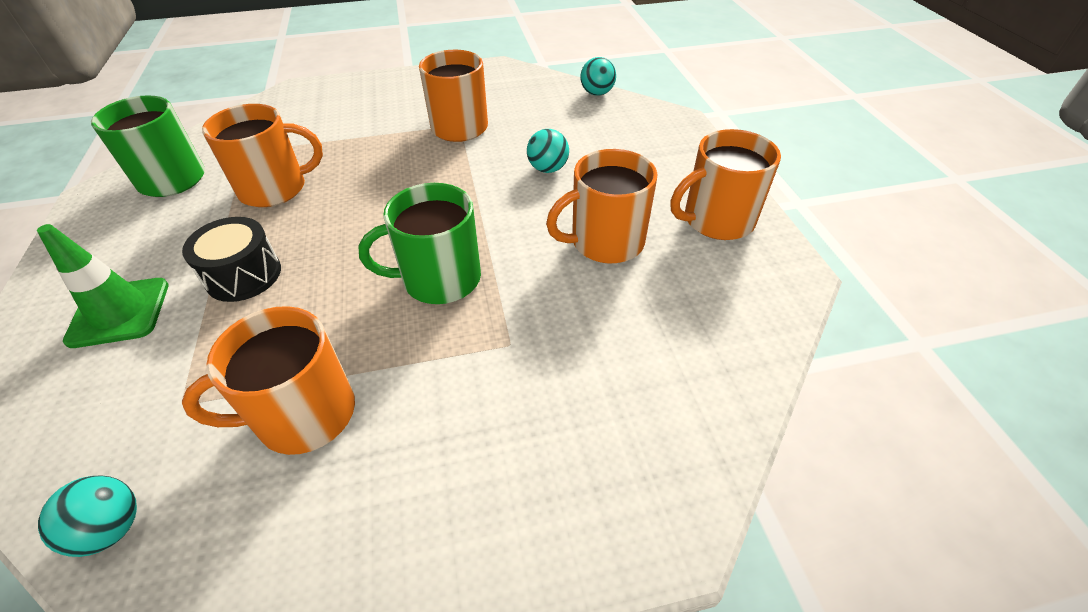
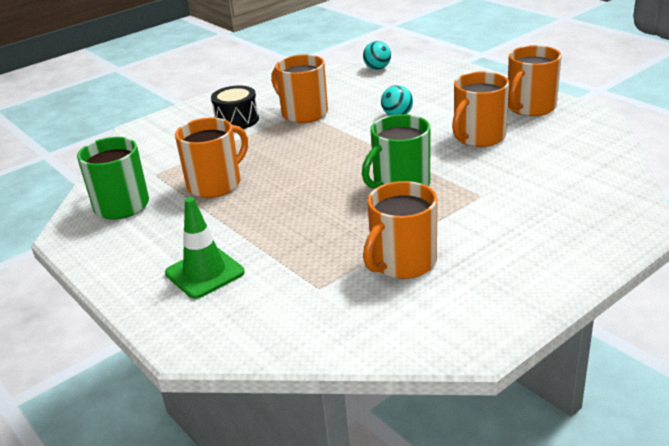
camera: 25 degrees left, 15 degrees down
turquoise ball [38,475,137,557] -> none
black drum [182,217,281,302] -> black drum moved to [211,85,259,129]

